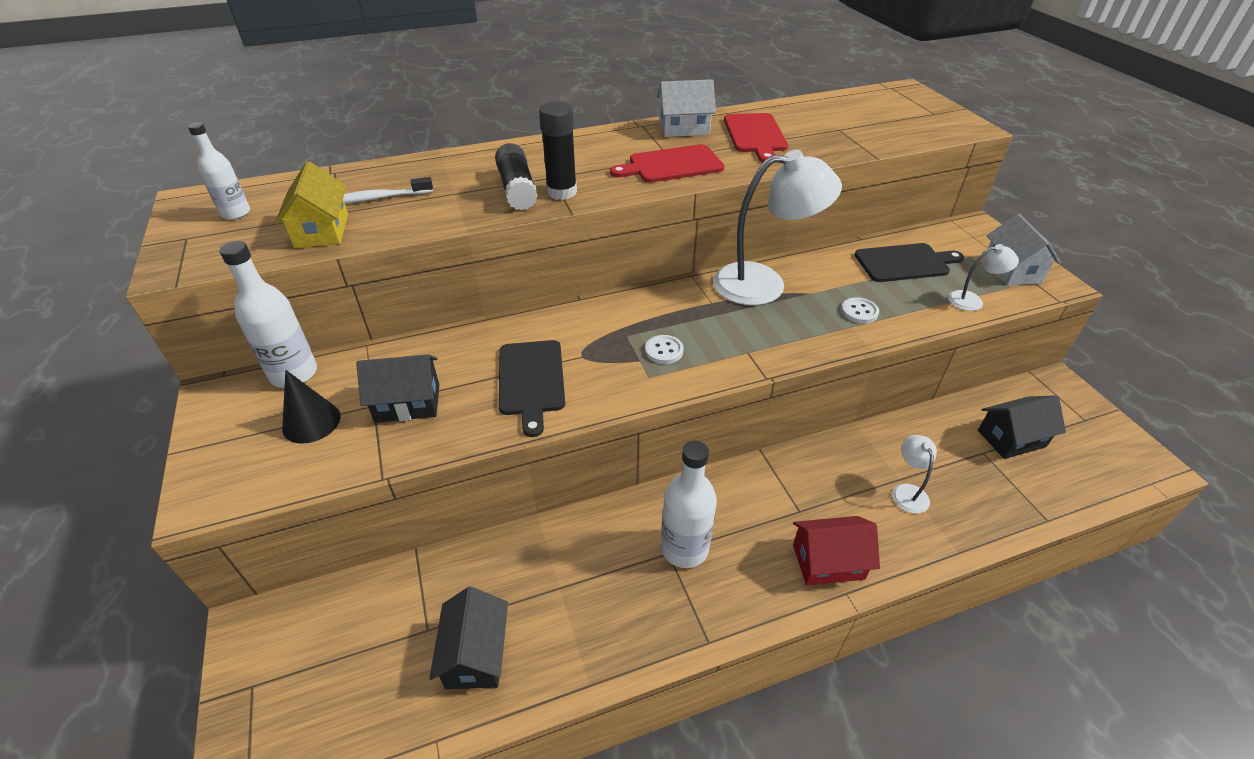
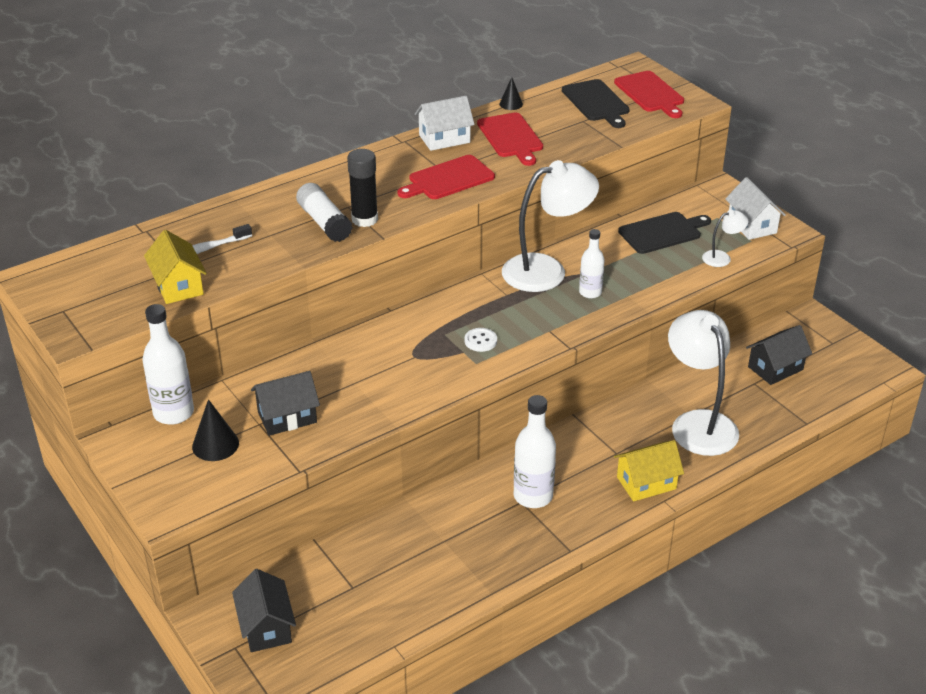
camera: 15 degrees left, 5 degrees down
white bottle [188,122,250,220] -> white bottle moved to [579,229,605,299]
black house [429,587,508,689] -> black house moved to [232,569,296,652]
black glue stick [495,143,538,211] -> white glue stick [296,183,352,242]
black cutting board [499,340,565,437] -> black cutting board moved to [562,79,630,128]
red house [793,516,880,585] -> yellow house [614,440,684,502]
white button [841,297,879,324] -> none
white lamp [892,435,937,514] -> white lamp [668,310,739,456], size x2.21
none -> black cone [499,77,523,110]
none -> red cutting board [614,71,684,118]

